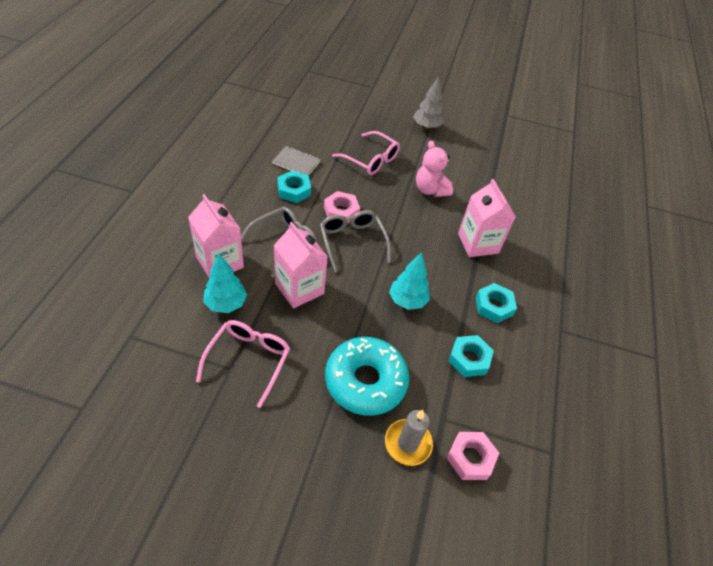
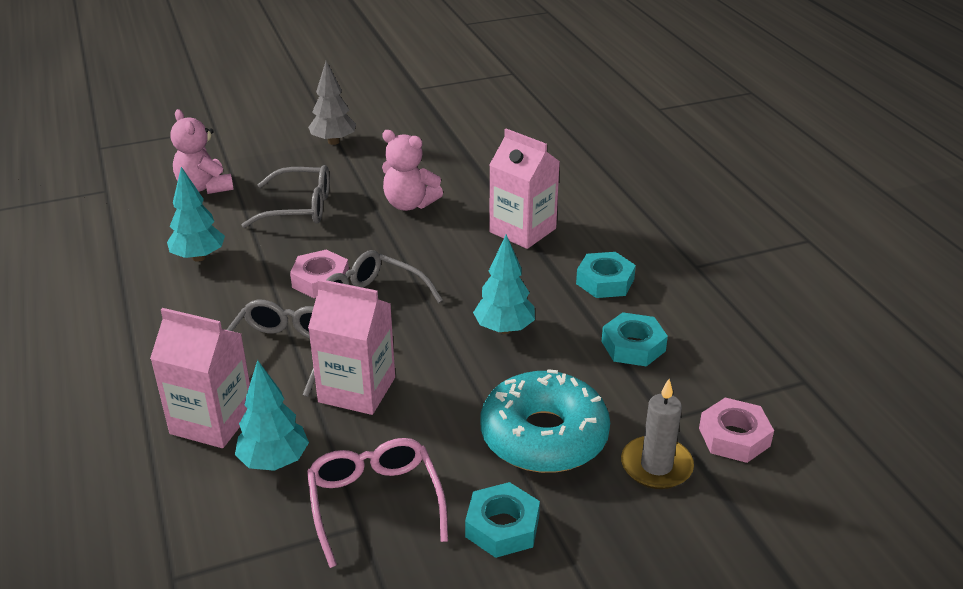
camera: 30 degrees left, 15 degrees down
grey notebook [272,146,321,175] -> turquoise tree [167,167,225,262]
turquoise nut [277,171,311,203] -> turquoise nut moved to [465,482,540,558]
pink glasses [332,131,400,175] -> grey glasses [242,165,330,228]
none -> pink teddy bear [170,109,234,194]

